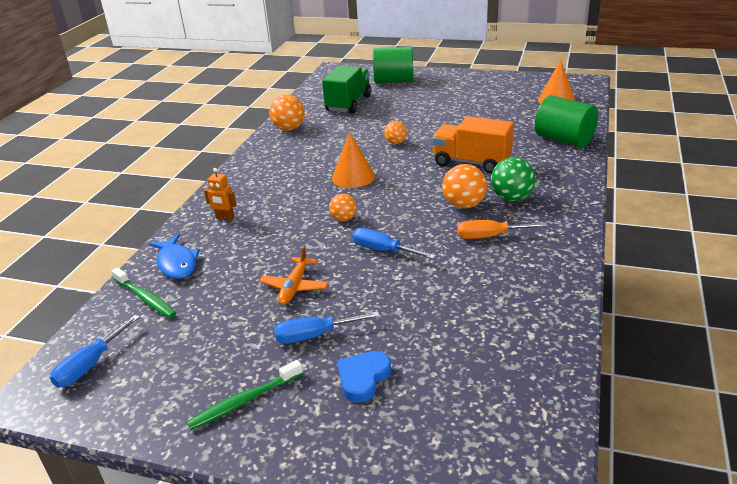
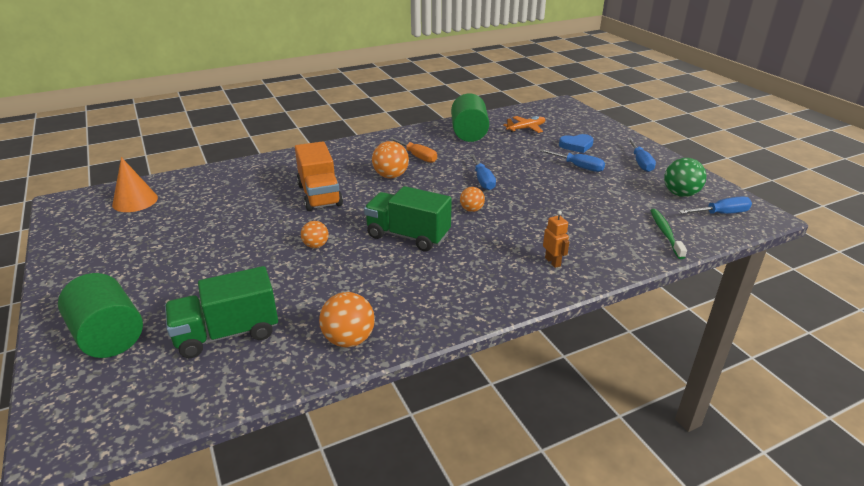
camera: 135 degrees left, 0 degrees up
blue fish [149,234,200,279] -> none
green toothbrush [187,360,303,430] -> blue screwdriver [628,138,656,172]
orange plane [259,245,328,305] -> orange plane moved to [503,116,545,133]
orange cone [332,132,375,188] -> green truck [364,186,452,252]
green ball [491,157,536,201] -> green ball moved to [664,158,707,197]
green cylinder [535,95,598,147] -> green cylinder moved to [451,94,489,142]

